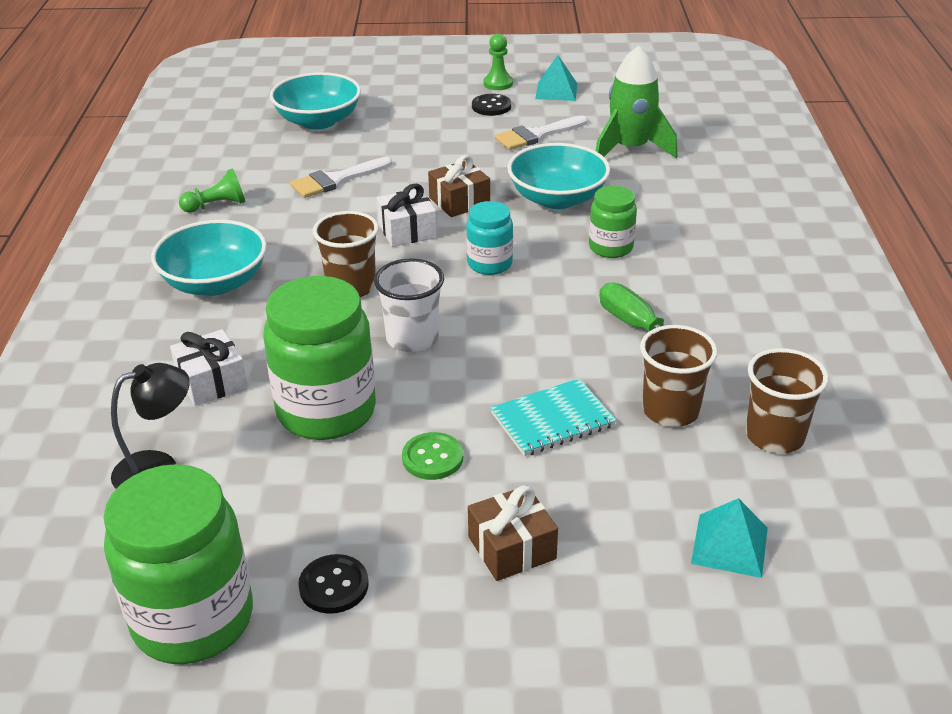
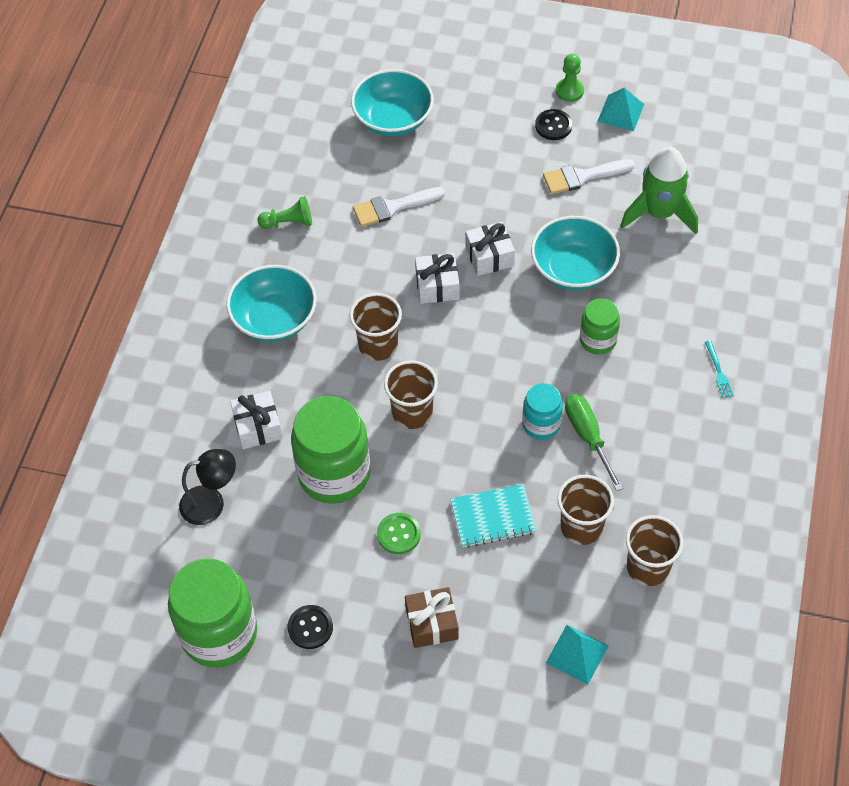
camera: 15 degrees right, 20 degrees up
white cup [374,258,444,352] -> brown cup [384,360,438,429]
brown gift [428,155,490,217] -> white gift [465,222,515,276]
turquoise jar [466,201,513,275] -> turquoise jar moved to [522,383,563,440]
none -> turquoise fork [705,340,734,398]

